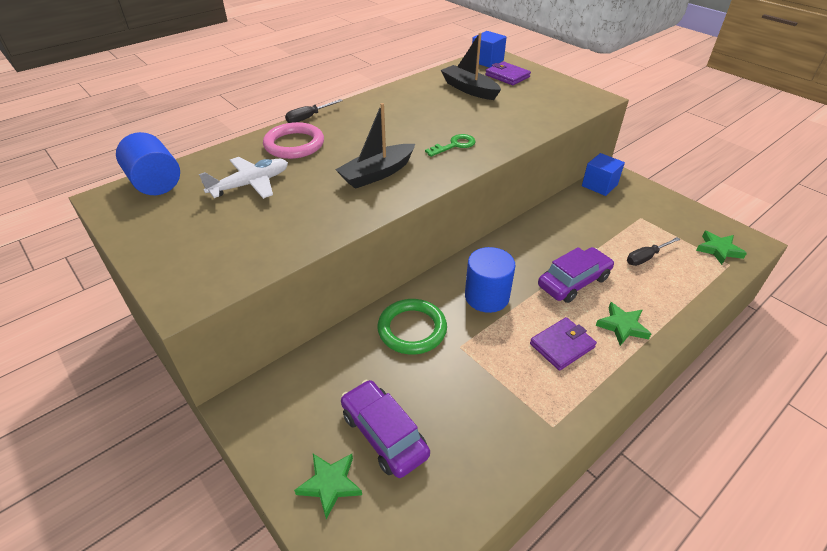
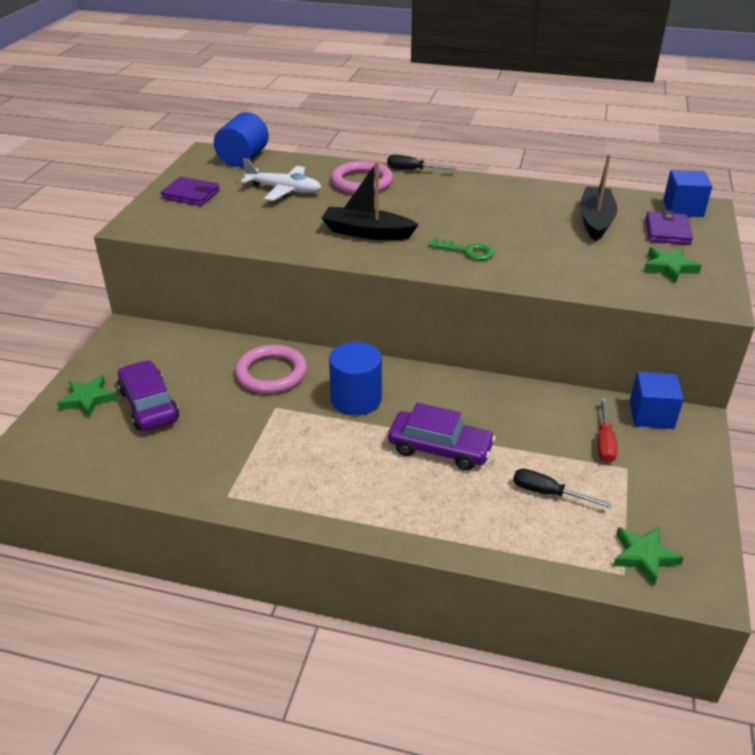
camera: 55 degrees right, 5 degrees down
purple car [341,380,430,478] -> purple car turned 45 degrees counterclockwise [117,360,179,431]
green ring [377,299,447,355] -> pink ring [235,345,307,394]
purple wallet [530,317,597,371] -> purple wallet moved to [161,177,220,206]
green star [595,302,651,346] -> green star moved to [644,247,702,283]
none -> red screwdriver [598,398,617,463]

